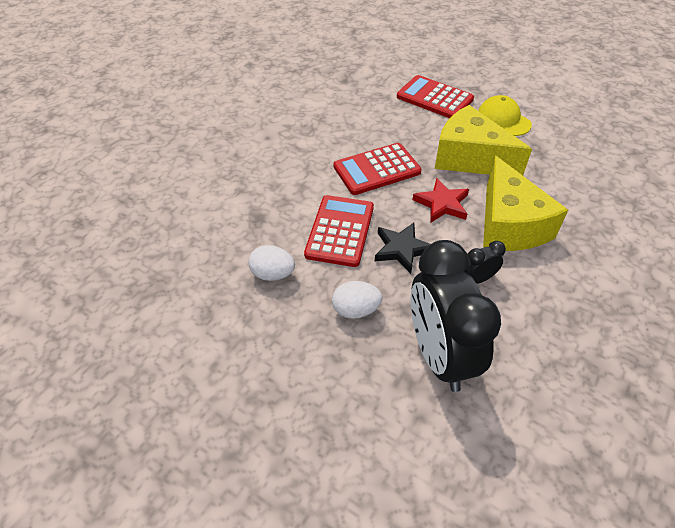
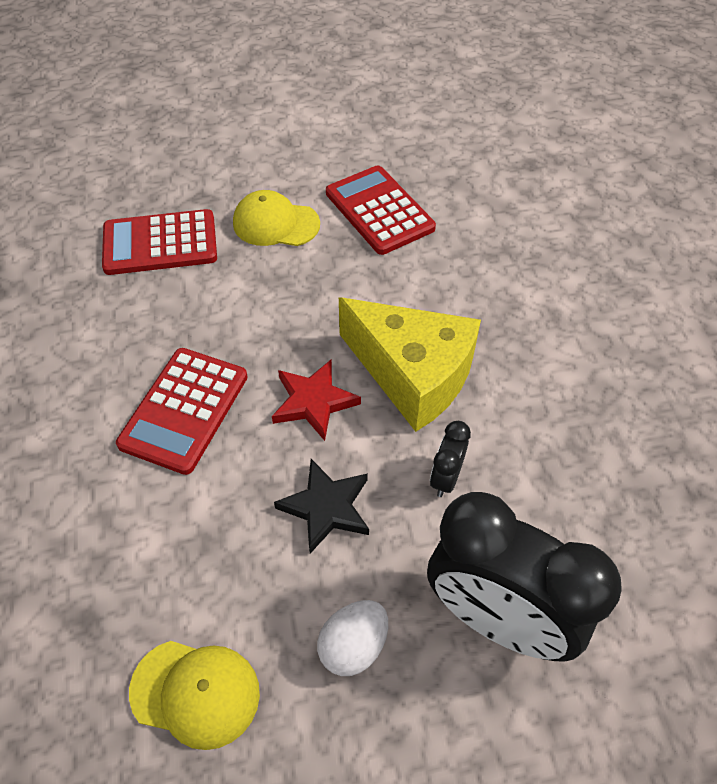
camera: 45 degrees left, 5 degrees up
white egg [248,245,295,281] -> yellow cap [129,641,260,750]
red calculator [304,195,374,267] -> red calculator moved to [326,165,436,255]
yellow cheese [435,105,532,175] -> none

